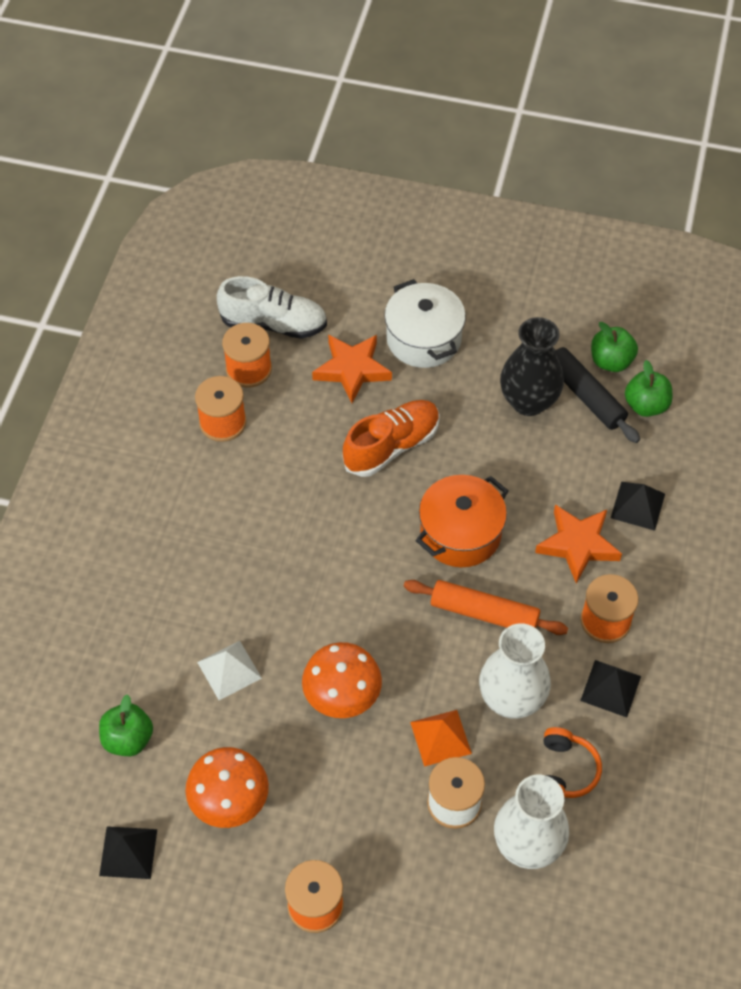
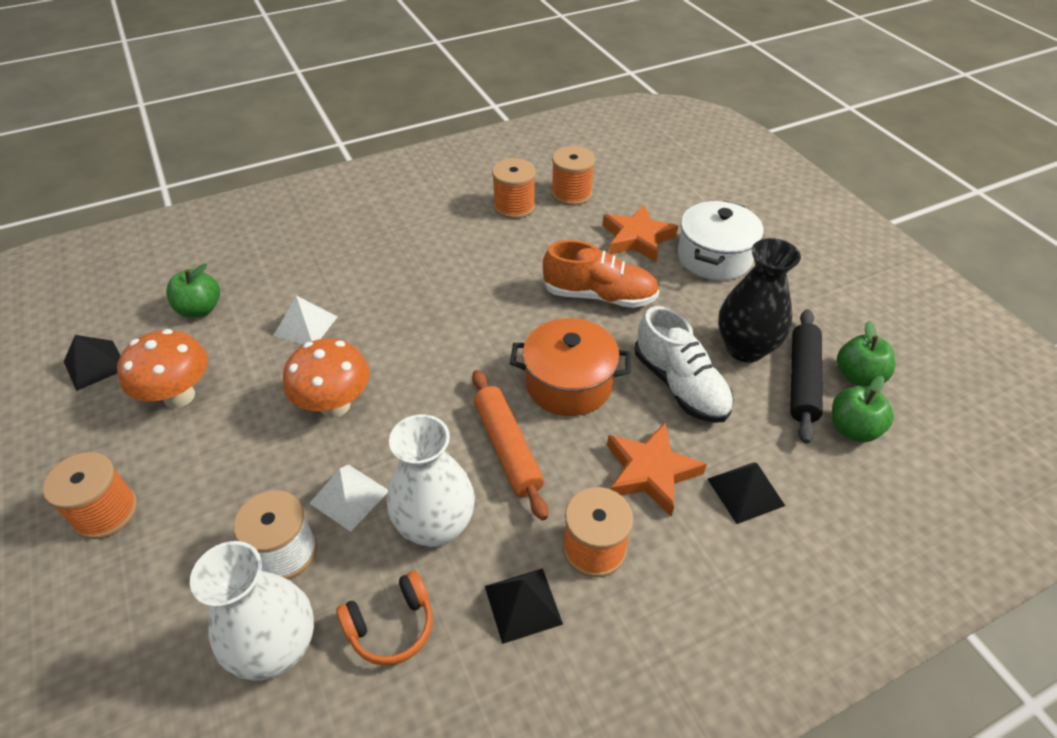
camera: 50 degrees right, 10 degrees down
white shoe [217,276,327,339] -> white shoe moved to [635,306,734,423]
orange pyramid [410,710,472,767] -> white pyramid [309,464,388,532]

